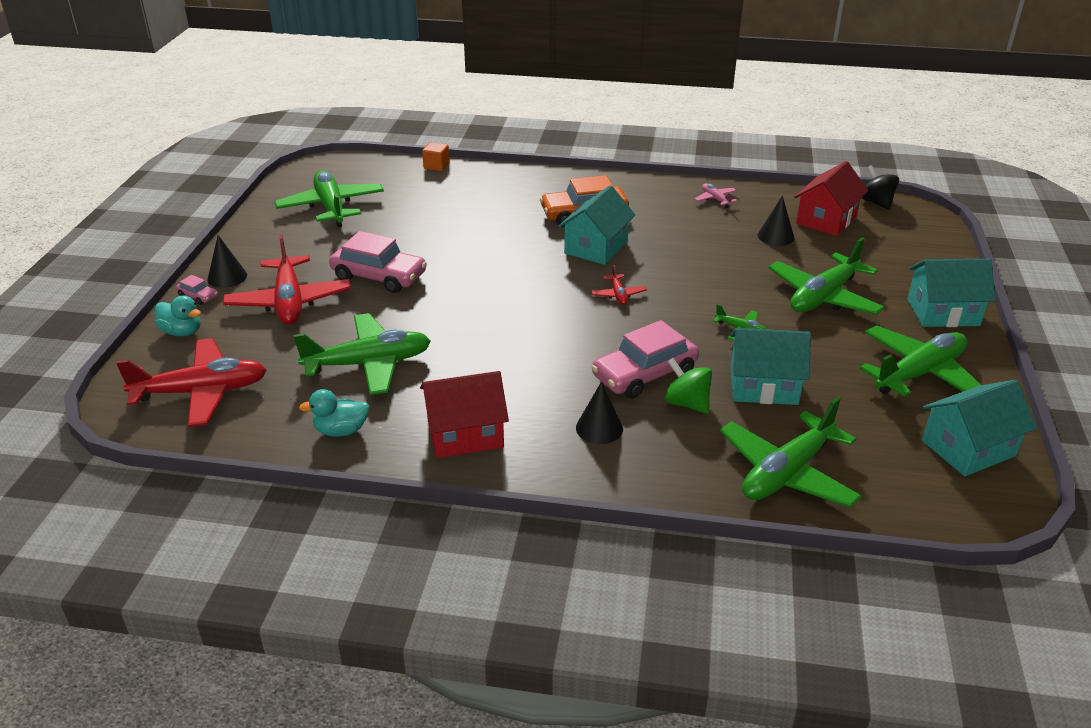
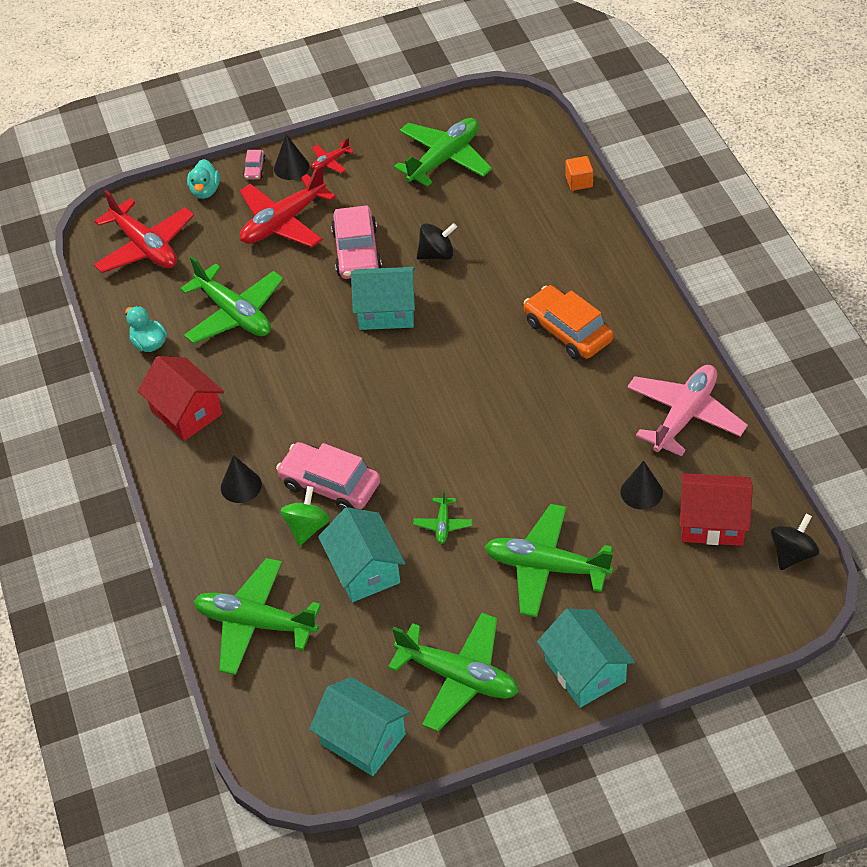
camera: 65 degrees right, 15 degrees up
turquoise house [558,185,635,265] -> turquoise house moved to [351,267,415,330]
red plane [591,264,647,305] -> red plane moved to [311,138,354,173]
pink plane [694,183,737,208] -> pink plane [627,365,748,456], size x2.22
none -> black spinning top [417,223,457,260]

